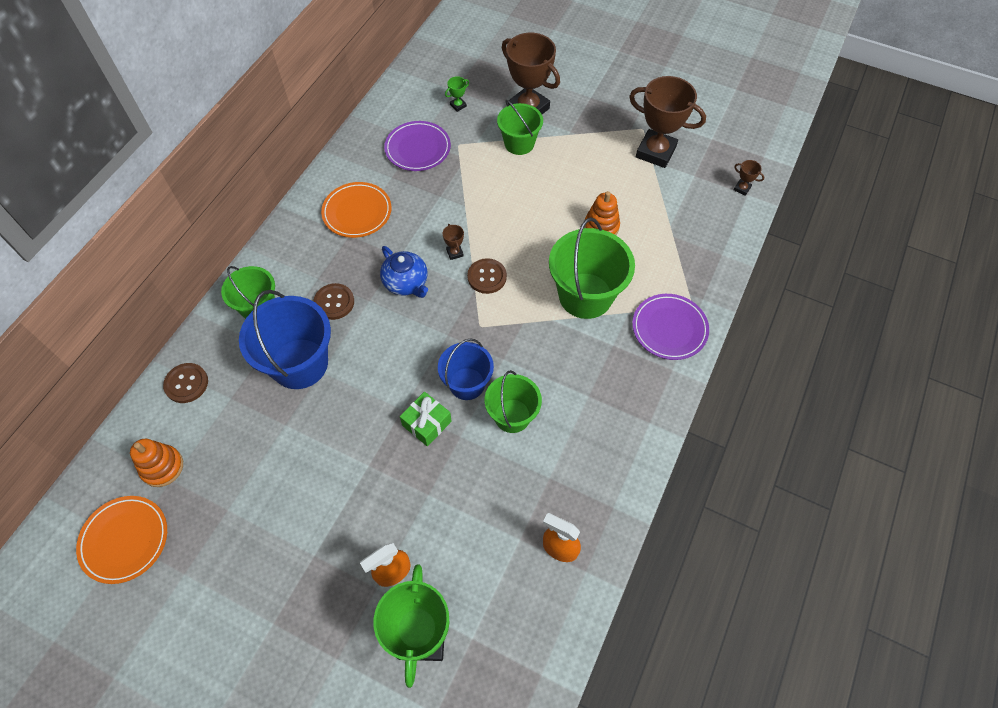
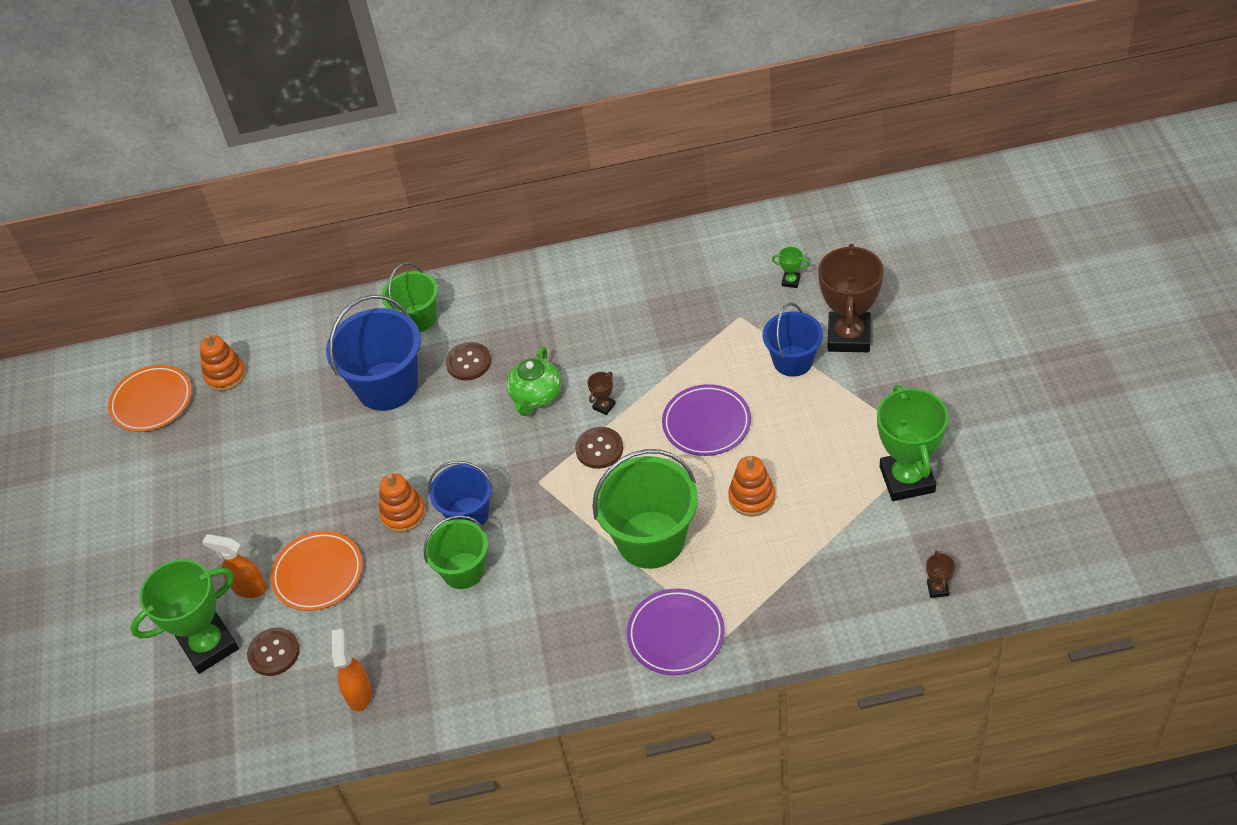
camera: 60 degrees right, 10 degrees down
brown button [163,363,208,403] -> brown button moved to [247,628,300,676]
orange plate [321,182,392,238] -> orange plate moved to [270,531,363,611]
blue teapot [380,246,428,298] -> green teapot [506,346,561,416]
purple plate [384,121,451,171] -> purple plate moved to [662,384,751,456]
green gift [400,392,452,447] -> orange stacking toy [379,473,426,533]
green bucket [497,100,543,155] -> blue bucket [763,303,823,377]
brown trophy [629,76,706,168] -> green trophy [877,385,948,501]

